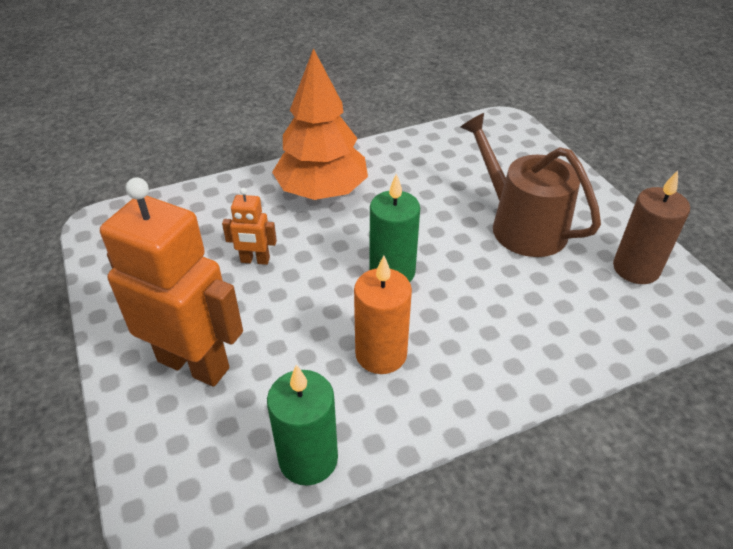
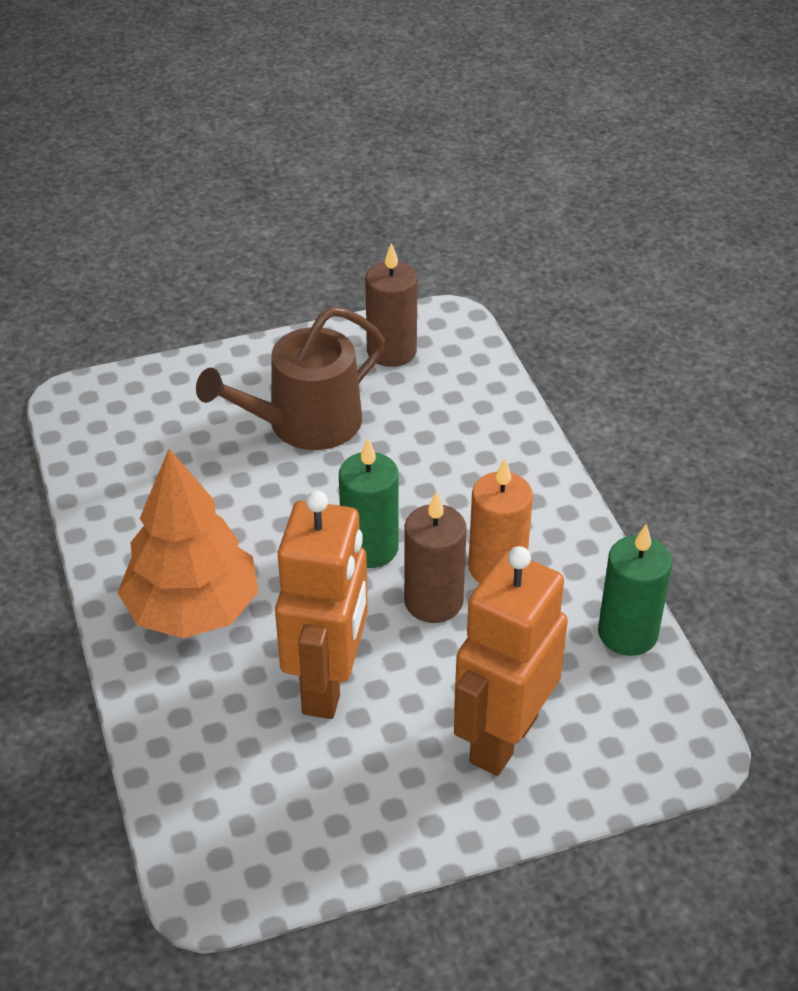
camera: 85 degrees left, 0 degrees up
orange robot [222,188,277,265] -> orange robot [275,490,368,719], size x2.18
none -> brown candle [404,491,467,623]

